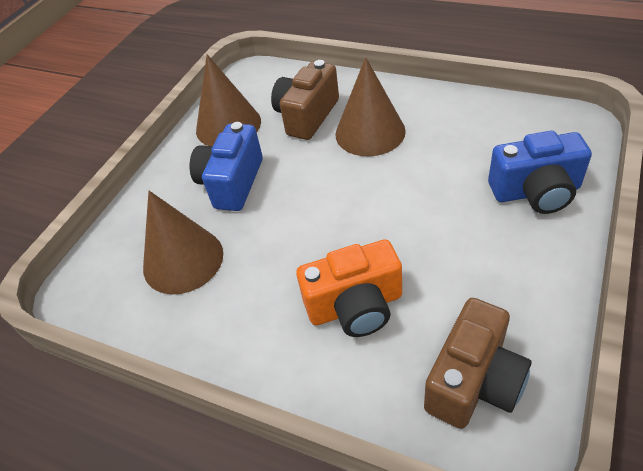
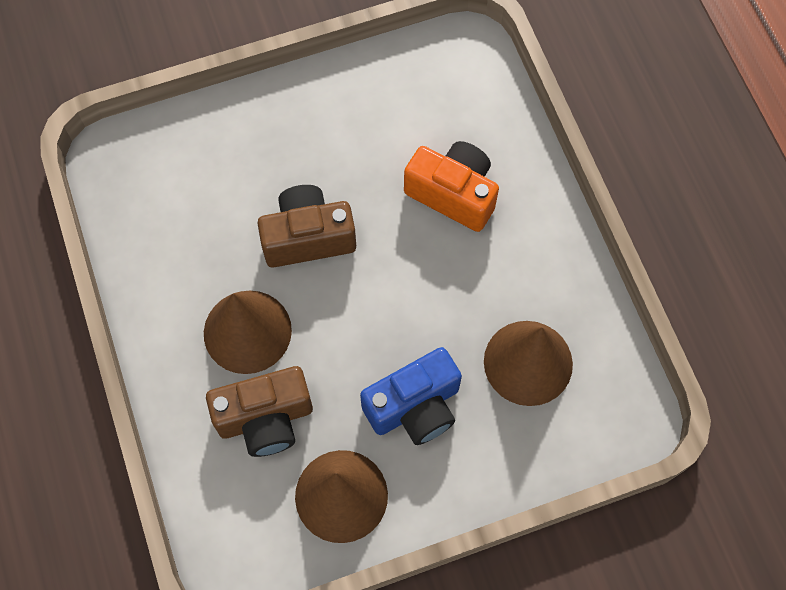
camera: 140 degrees left, 20 degrees up
brown camera [424,298,532,429] -> brown camera moved to [257,185,356,268]
blue camera [488,131,592,214] -> none

